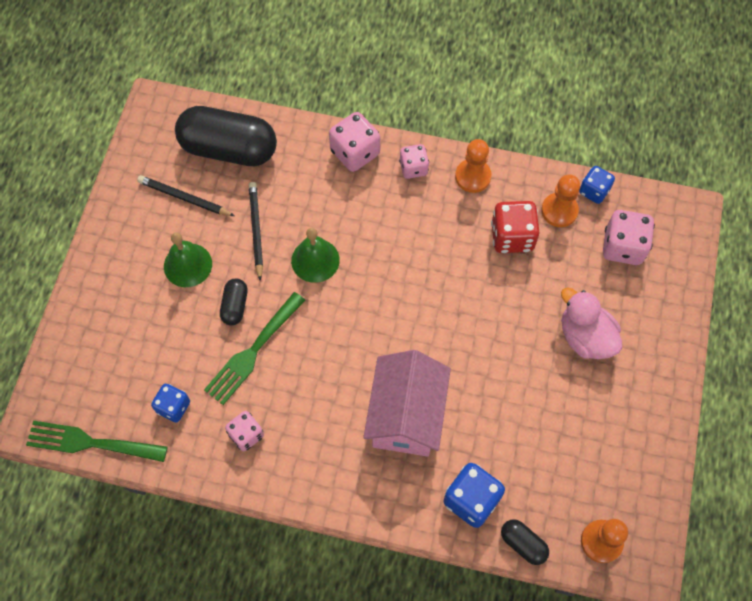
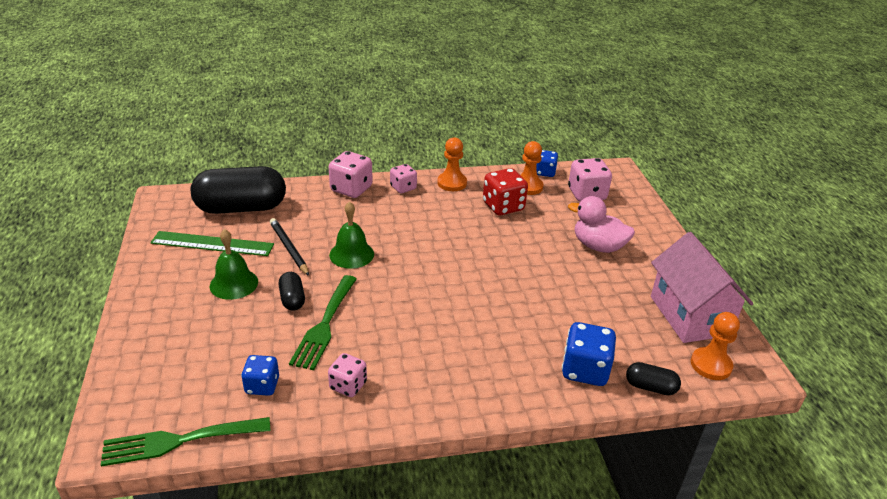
camera: 25 degrees left, 30 degrees down
black pencil [137,175,235,216] -> green ruler [150,231,274,256]
pink house [363,350,451,457] -> pink house moved to [651,232,753,343]

